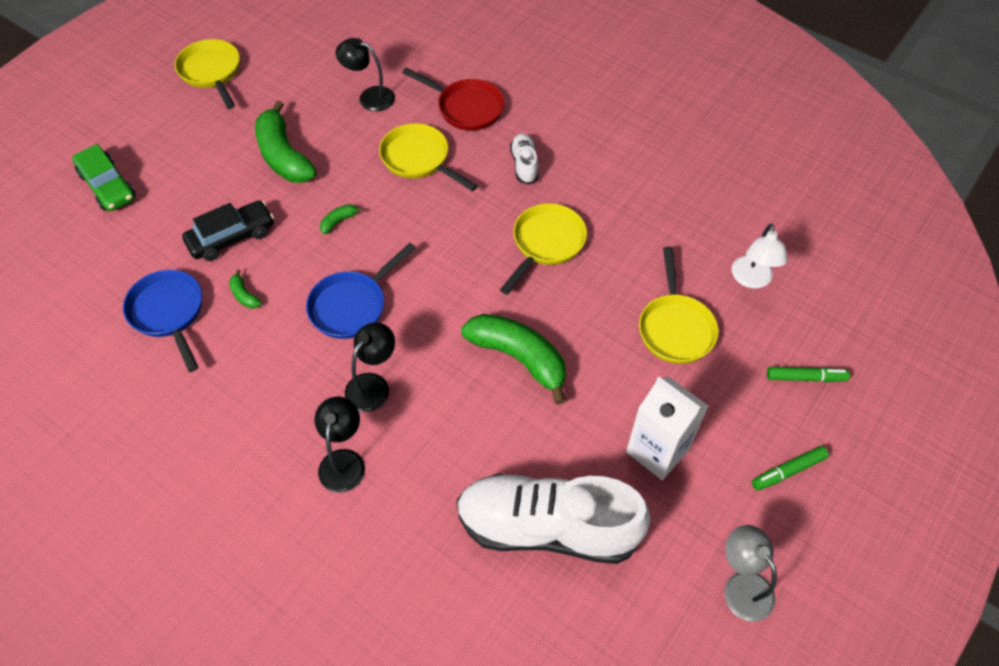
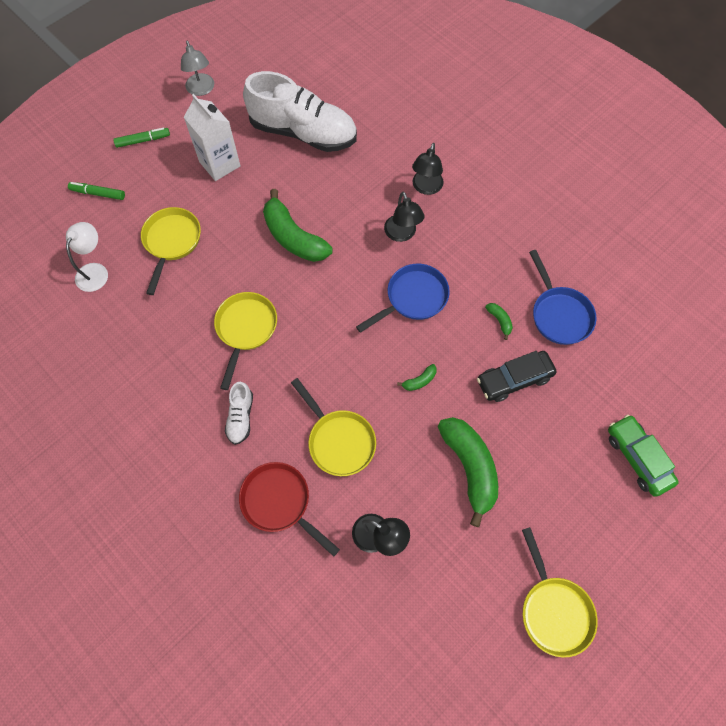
camera: 170 degrees left, 10 degrees up
black lamp [345,322,395,412] -> black lamp turned 60 degrees counterclockwise [384,192,425,242]
yellow pan [500,203,587,295] -> yellow pan turned 150 degrees clockwise [214,292,277,390]

